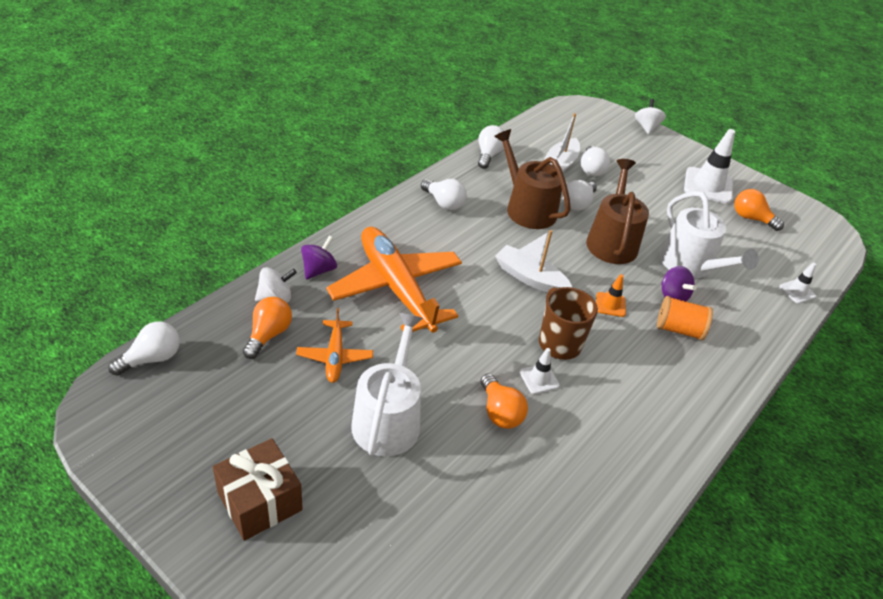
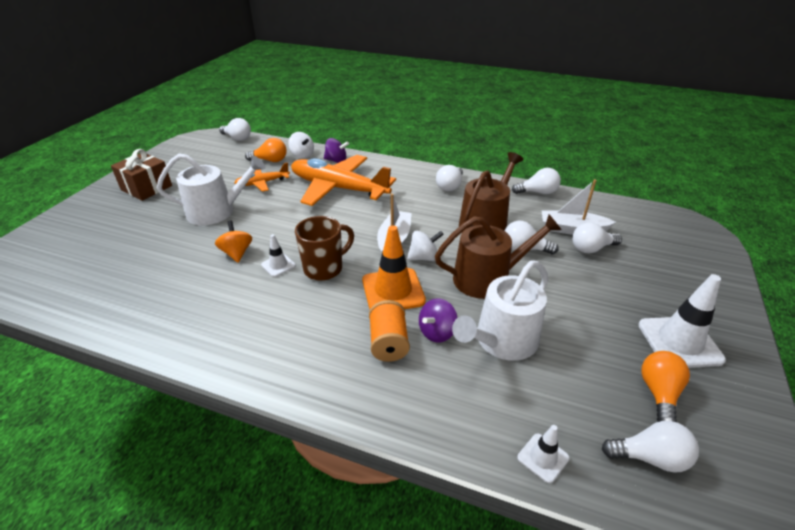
camera: 75 degrees right, 5 degrees down
orange plane [326,227,462,333] -> orange plane turned 105 degrees counterclockwise [291,155,396,206]
orange light bulb [481,373,528,429] -> orange spinning top [215,221,252,263]
orange traffic cone [596,274,626,317] -> orange traffic cone [362,226,426,309], size x1.95
white spinning top [635,99,666,134] -> white spinning top moved to [407,231,444,261]
none -> white light bulb [602,421,699,473]

